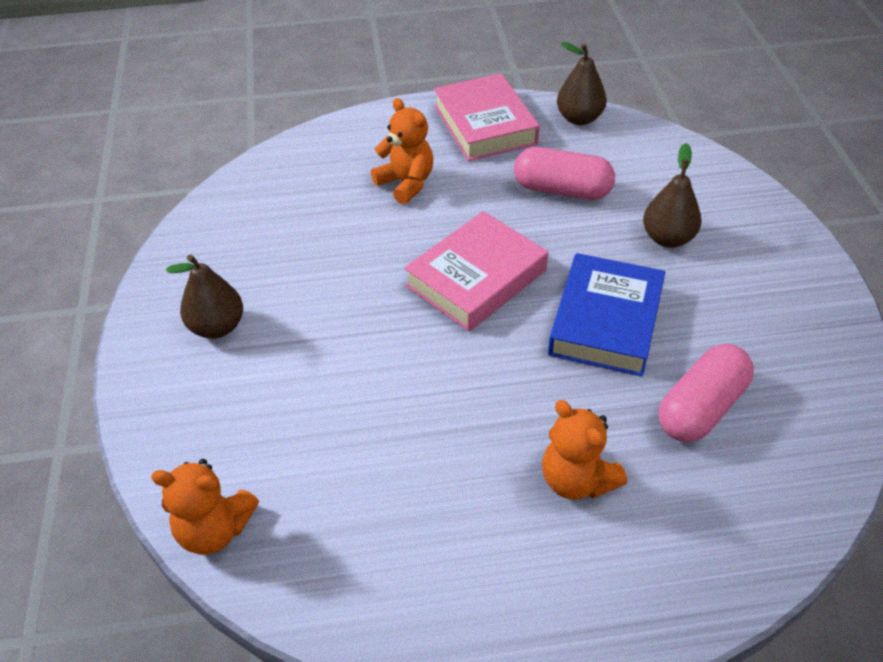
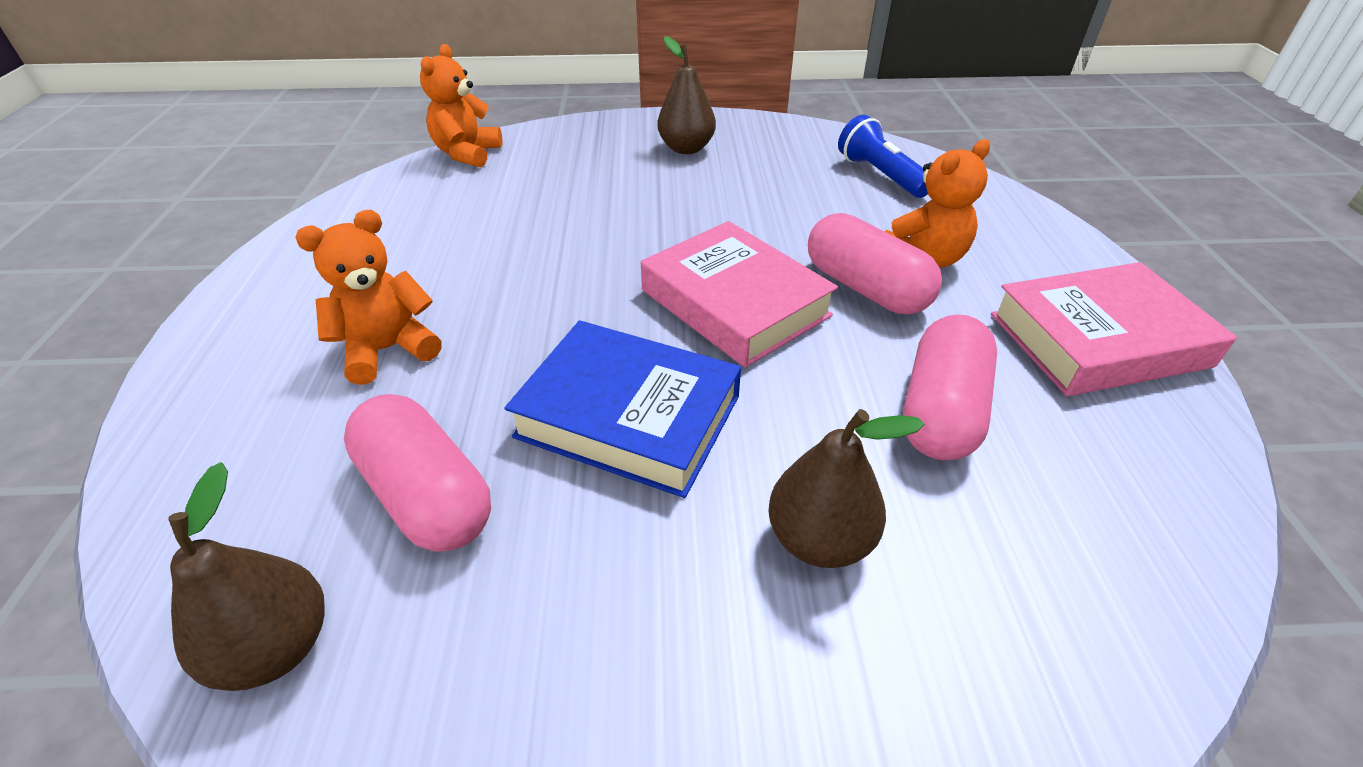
camera: 95 degrees right, 5 degrees down
brown pear [557,42,607,125] -> brown pear moved to [168,462,325,691]
none -> pink capsule [808,213,942,314]
none -> blue flashlight [838,115,928,198]

